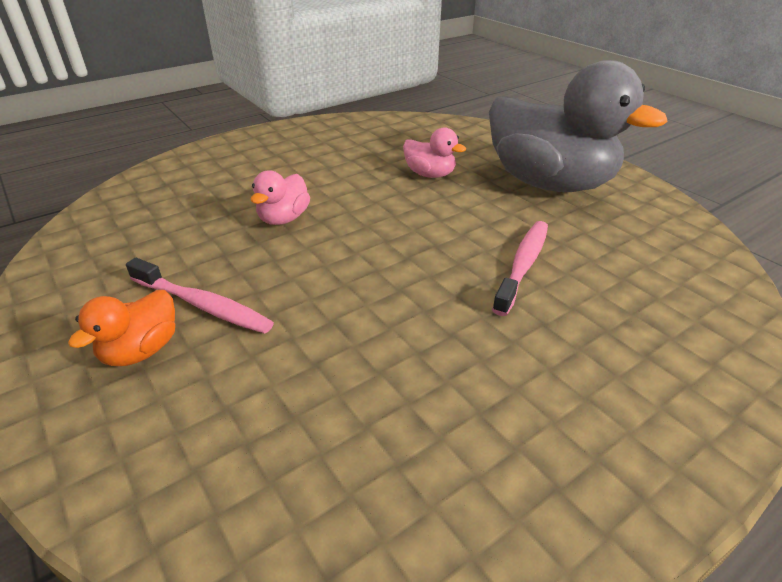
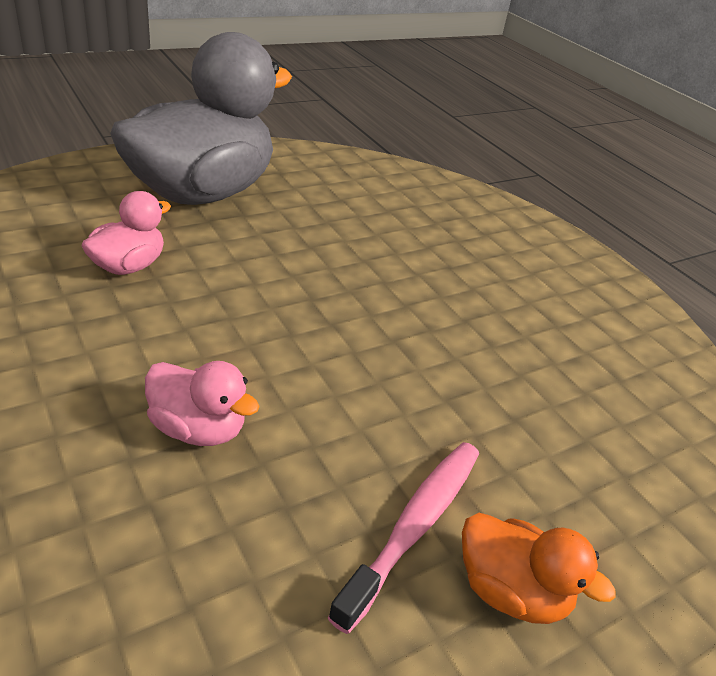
camera: 90 degrees left, 0 degrees up
pink toothbrush [492,221,548,316] -> none

